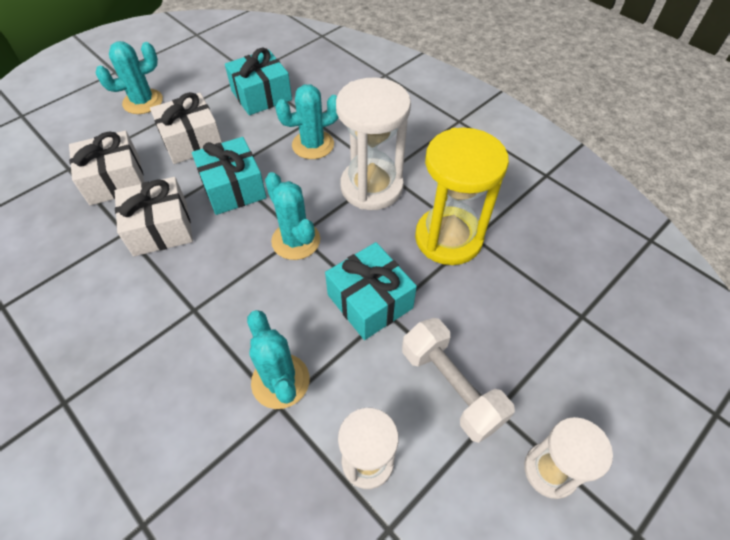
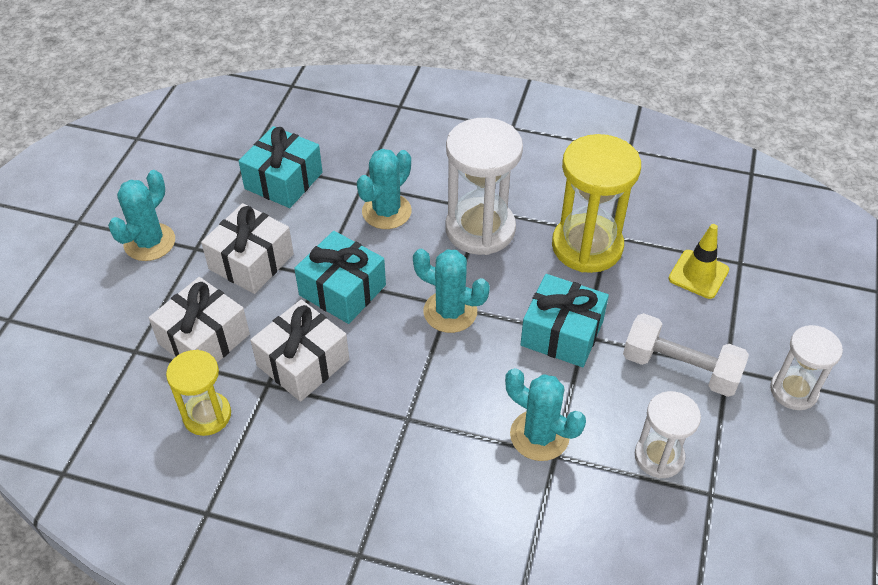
camera: 30 degrees left, 5 degrees down
none -> yellow hourglass [166,350,231,436]
none -> yellow traffic cone [669,224,729,299]

